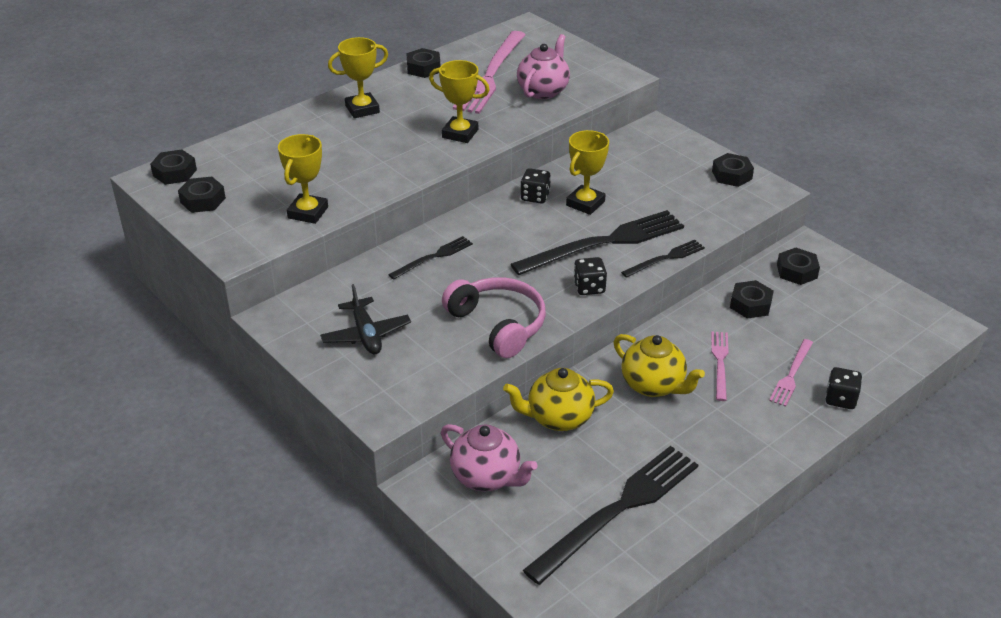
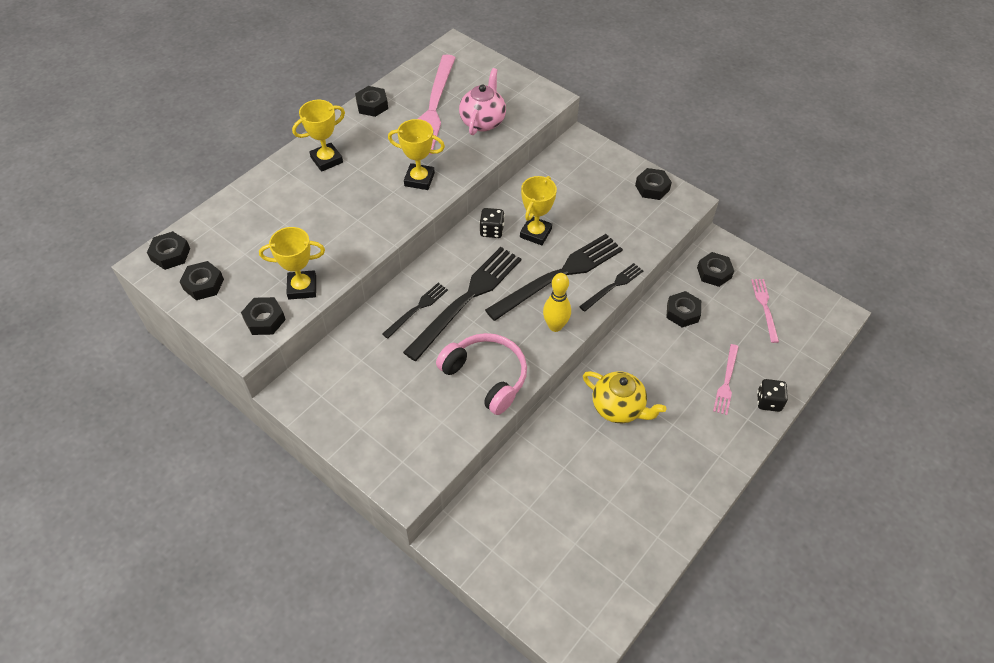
camera: 10 degrees left, 15 degrees up
yellow trophy [278,134,328,224] -> yellow trophy turned 75 degrees clockwise [259,227,325,299]
black plane [320,284,411,354] -> none
pink teapot [441,424,538,491] -> none
yellow teapot [503,368,614,431] -> none
black fork [523,446,698,585] -> black fork moved to [403,247,521,361]
black dice [573,257,607,295] -> yellow bowling pin [543,273,571,332]
pink fork [711,331,729,401] -> pink fork moved to [751,279,779,343]
none -> black nut [241,297,286,335]

